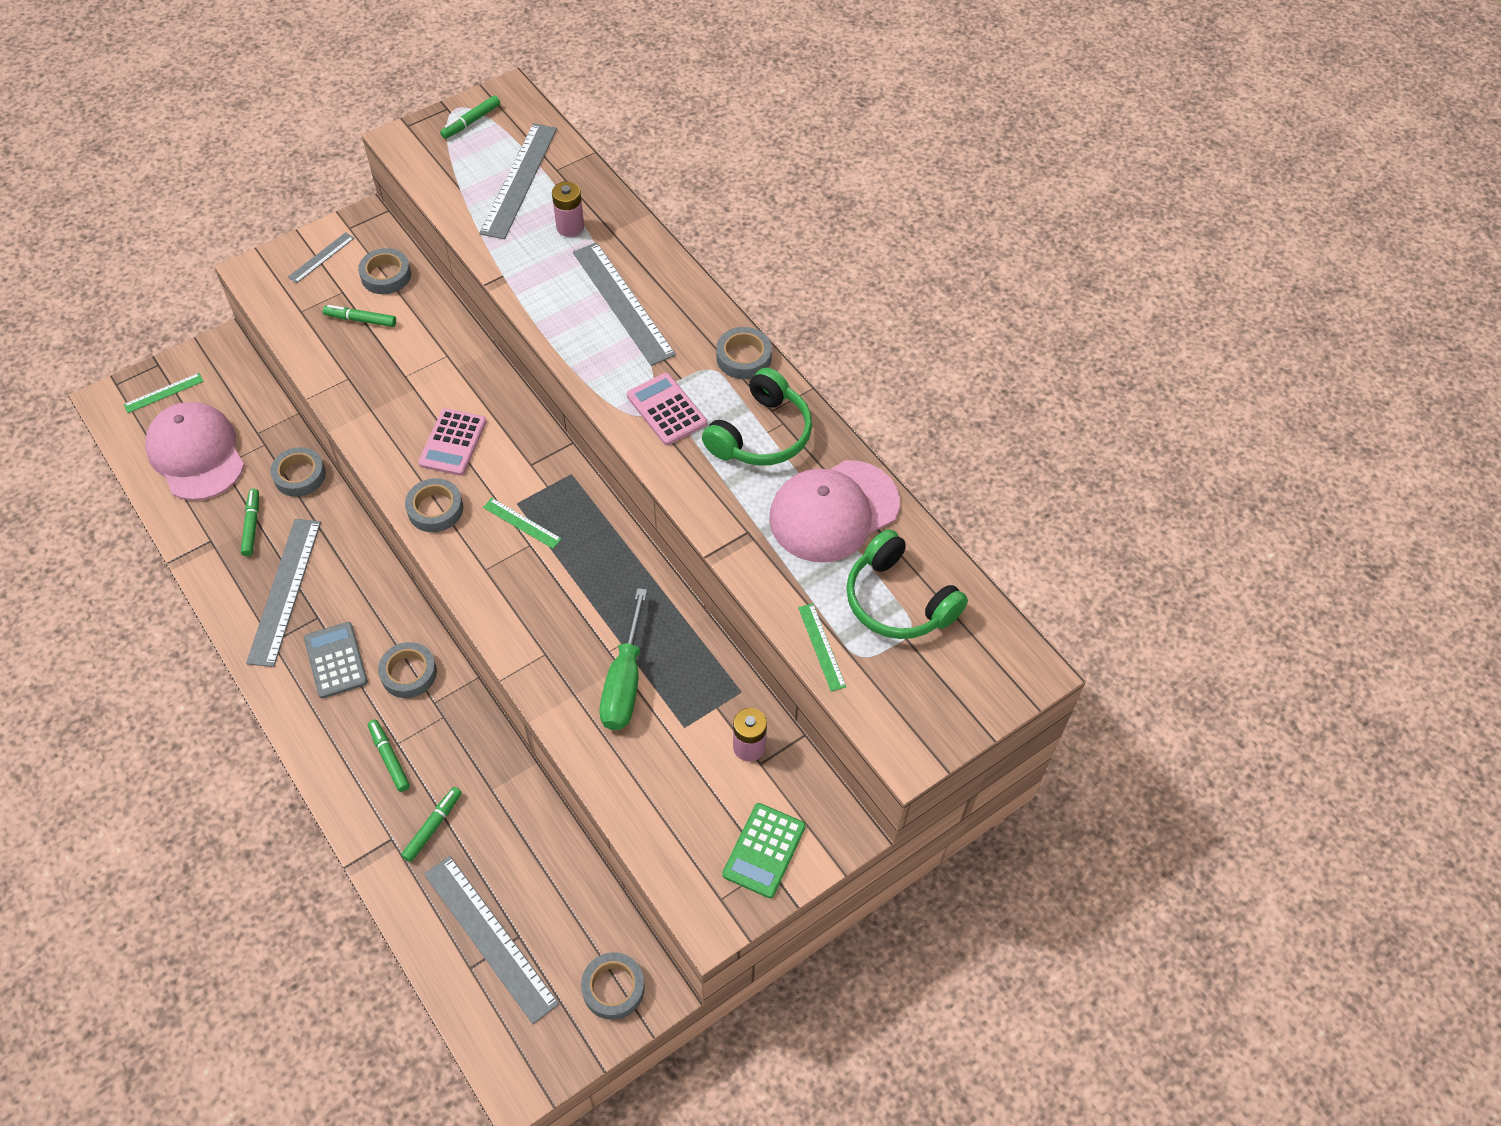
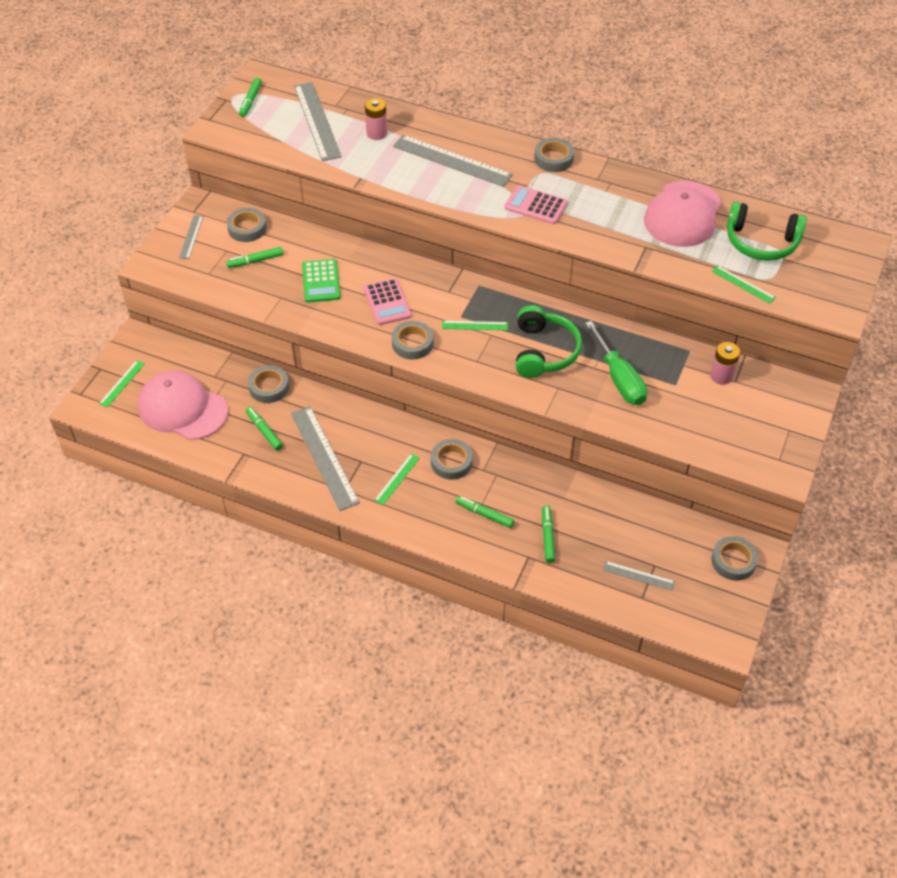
camera: 30 degrees left, 5 degrees down
grey calculator [304,622,368,699] -> green ruler [374,454,420,505]
grey ruler [424,856,559,1024] -> grey ruler [603,561,675,591], size x0.50
green headphones [702,368,812,466] -> green headphones moved to [516,305,582,378]
green calculator [722,803,806,898] -> green calculator moved to [302,259,340,303]

